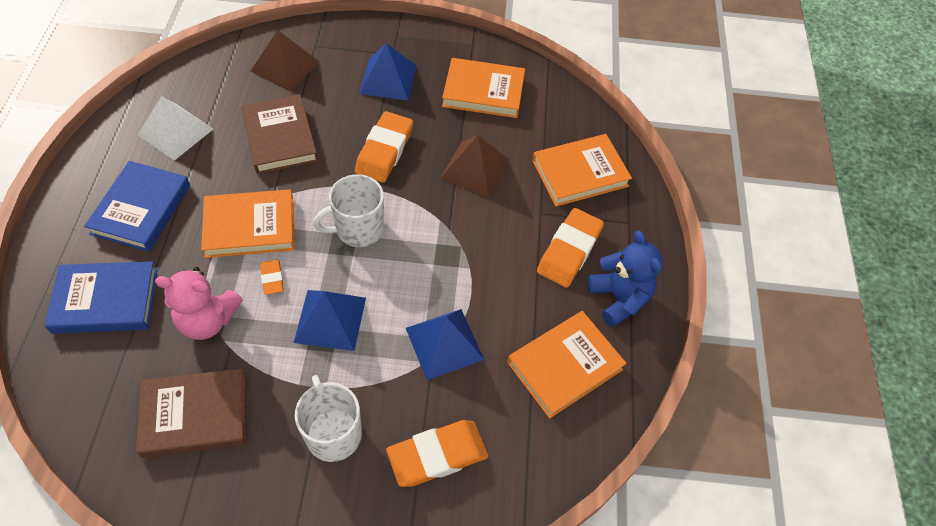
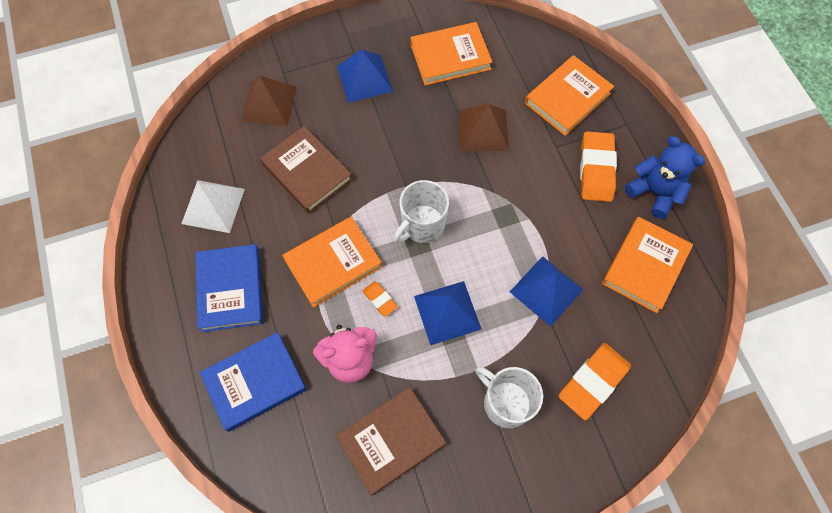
camera: 20 degrees left, 10 degrees up
orange eraser [355,111,413,183] -> none

